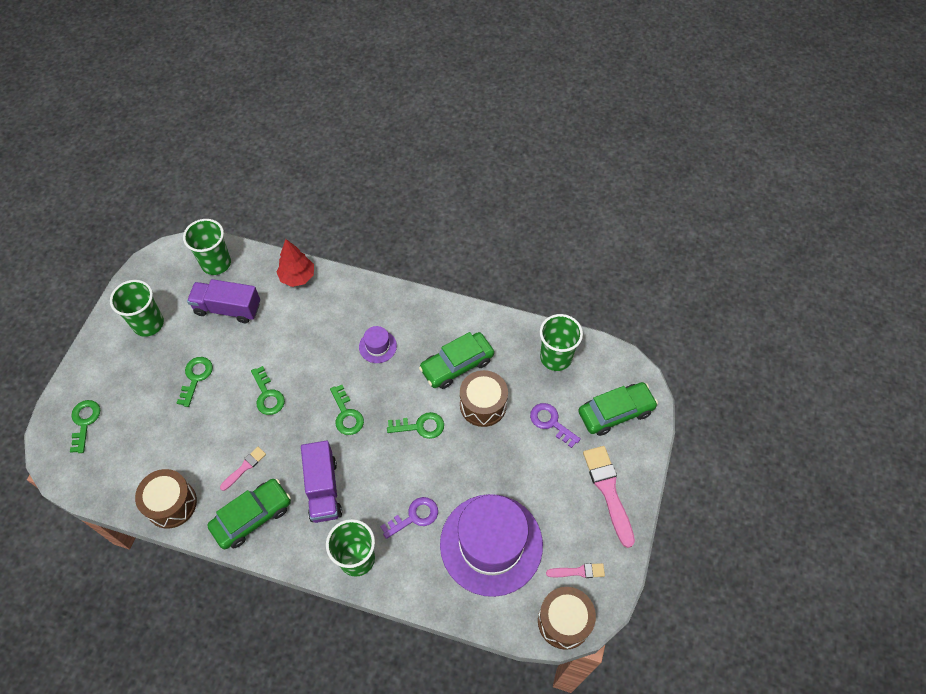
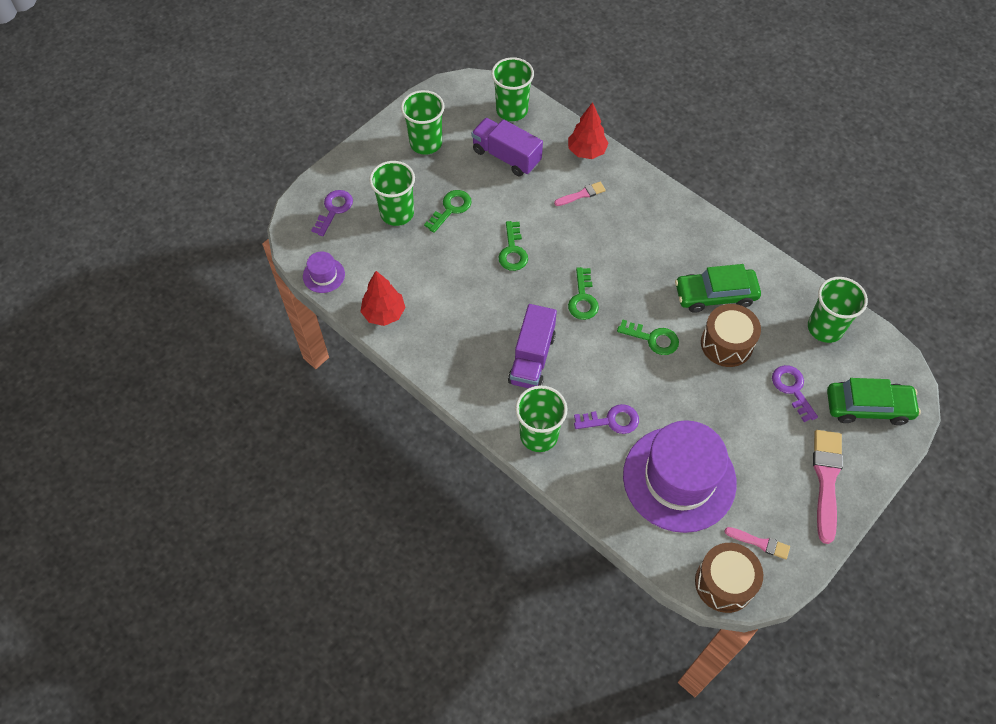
camera: 25 degrees right, 0 degrees up
green key [70,400,100,453] -> purple key [311,190,353,236]
brown drum [135,469,197,529] -> red tree [361,271,406,326]
green car [207,479,291,549] -> none
pink brush [220,447,266,491] -> pink brush moved to [554,182,606,206]
purple hat [359,326,397,363] -> purple hat moved to [303,251,345,293]
none -> green cup [369,161,415,226]

